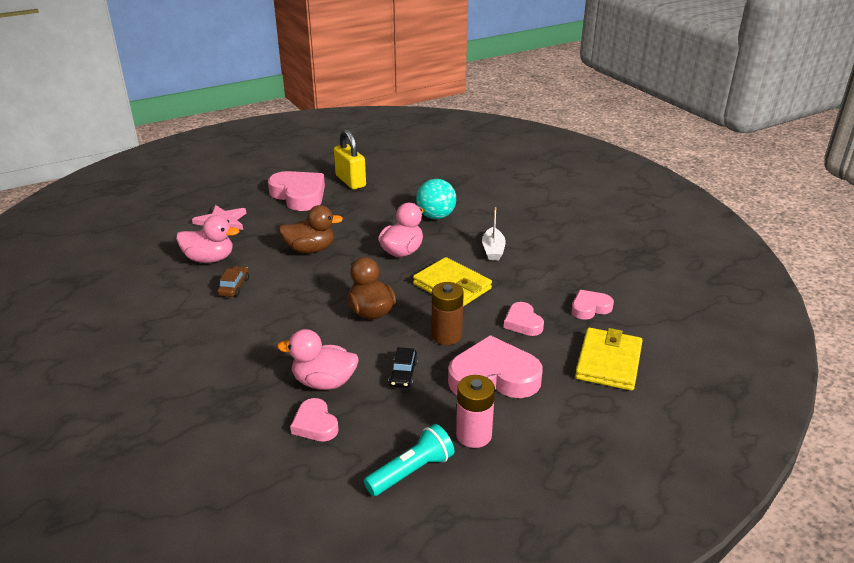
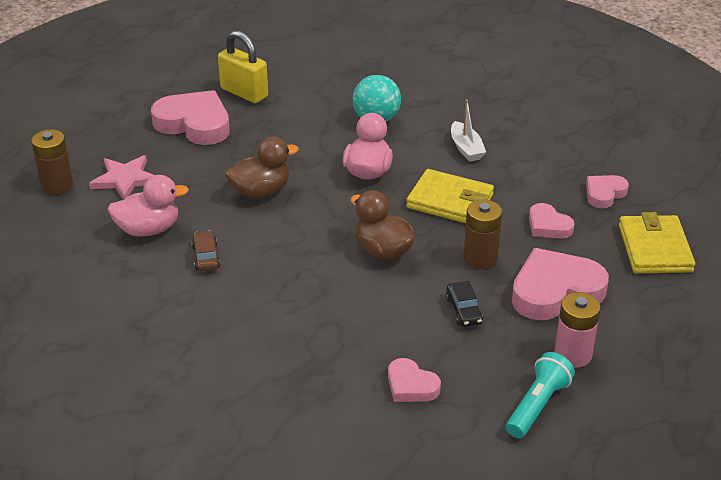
camera: 20 degrees left, 5 degrees up
pink duck [277,329,359,390] -> none
none -> brown battery [32,130,73,195]

